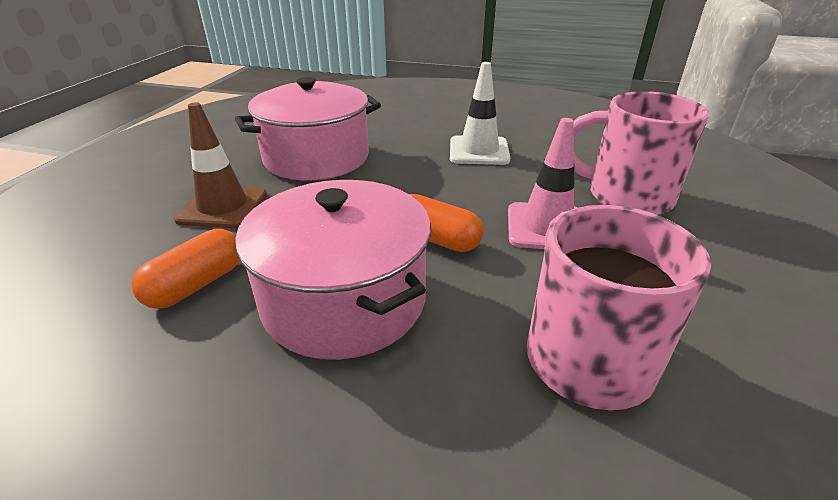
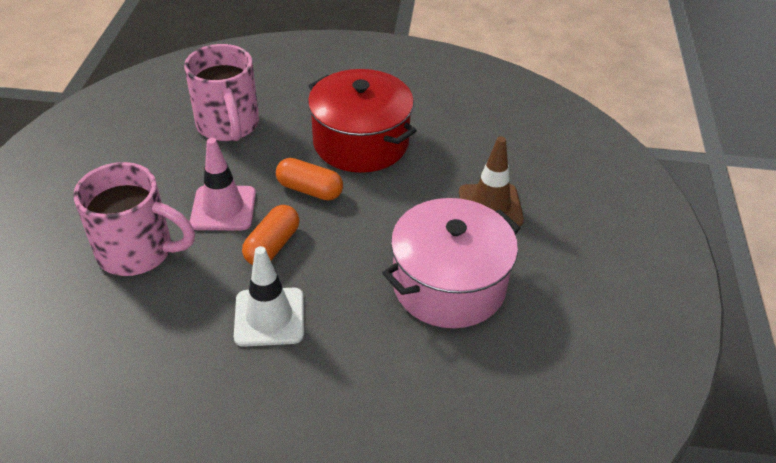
camera: 170 degrees right, 10 degrees up
orange capsule [131,229,240,309] -> orange capsule moved to [242,205,299,265]
pink pot [235,180,431,360] -> red pot [308,69,417,173]

